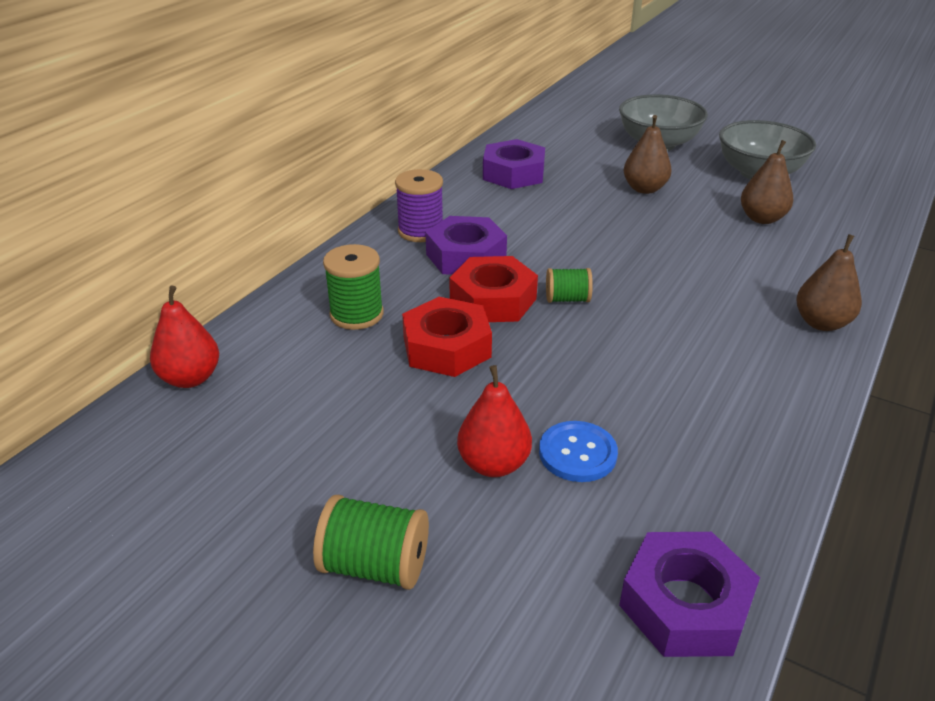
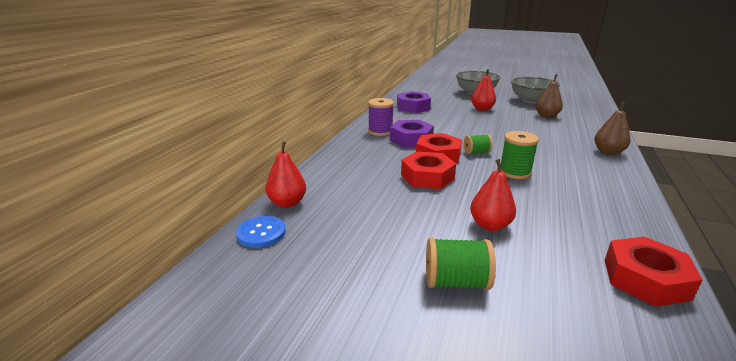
camera: 10 degrees left, 10 degrees down
green spool [323,244,384,330] -> green spool moved to [500,131,539,179]
blue button [539,421,618,482] -> blue button moved to [236,216,286,248]
purple nut [619,532,760,657] -> red nut [605,237,703,307]
brown pear [624,115,672,194] -> red pear [471,69,496,111]

